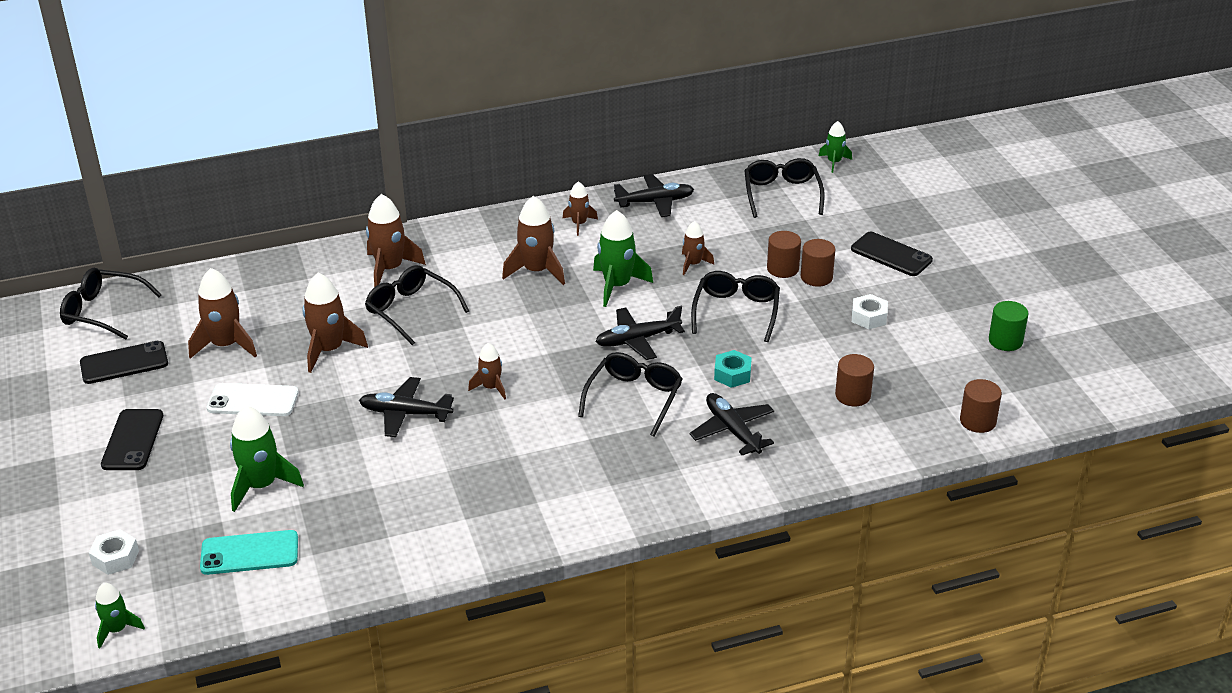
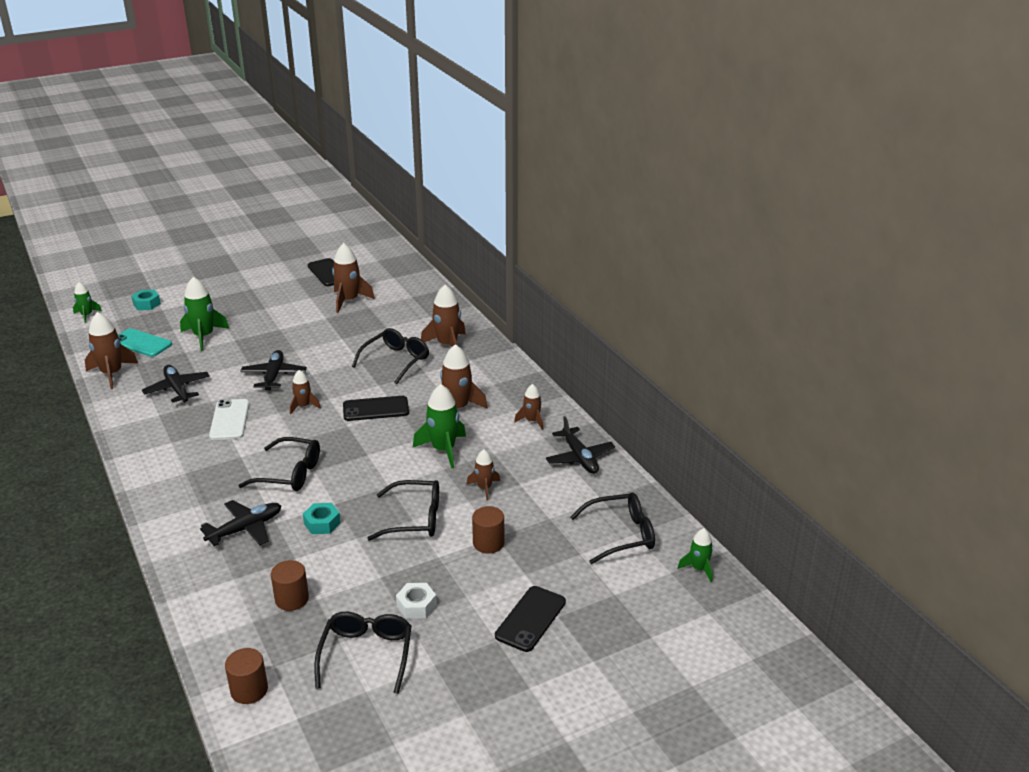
camera: 80 degrees right, 5 degrees down
black glasses [60,268,162,340] -> black glasses moved to [314,612,412,694]
white nut [89,529,139,575] -> turquoise nut [131,290,161,310]
black phone [101,409,163,470] -> black phone moved to [343,396,409,421]
turquoise phone [200,530,298,575] -> turquoise phone turned 45 degrees counterclockwise [118,328,172,357]
white phone [207,383,298,416] -> white phone moved to [209,399,249,440]
brown rocket [302,273,368,373] -> brown rocket moved to [85,312,138,389]
black plane [595,306,685,360] -> black plane moved to [142,365,210,403]
brown cylinder [801,239,835,287] -> none
green cylinder [989,301,1028,351] -> none

